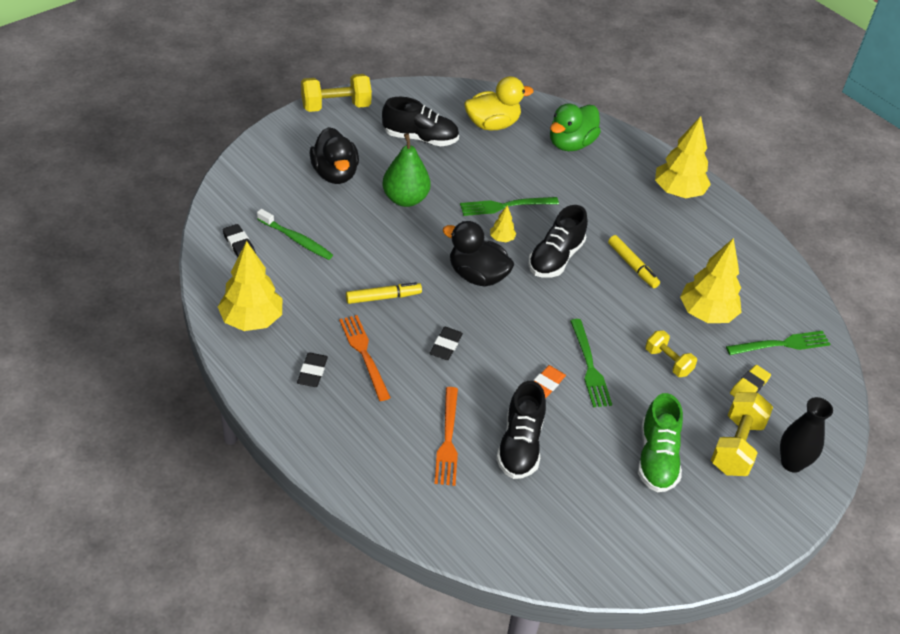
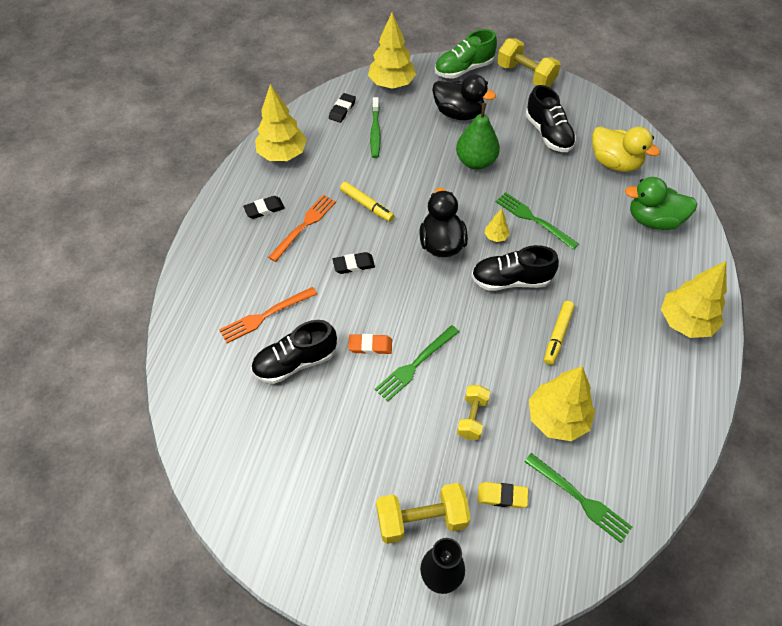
camera: 60 degrees right, 10 degrees up
black duck [310,127,359,184] -> black duck turned 105 degrees counterclockwise [432,74,496,120]
green shoe [638,393,683,492] -> green shoe moved to [435,29,497,79]
none -> yellow tree [368,12,416,89]

